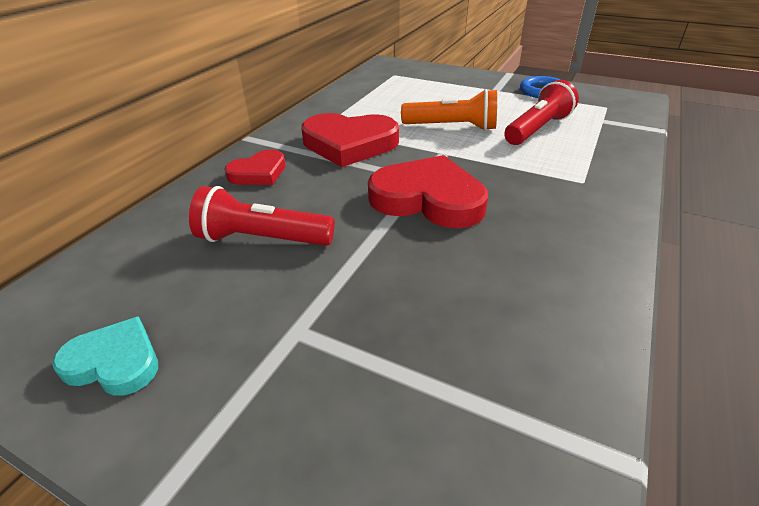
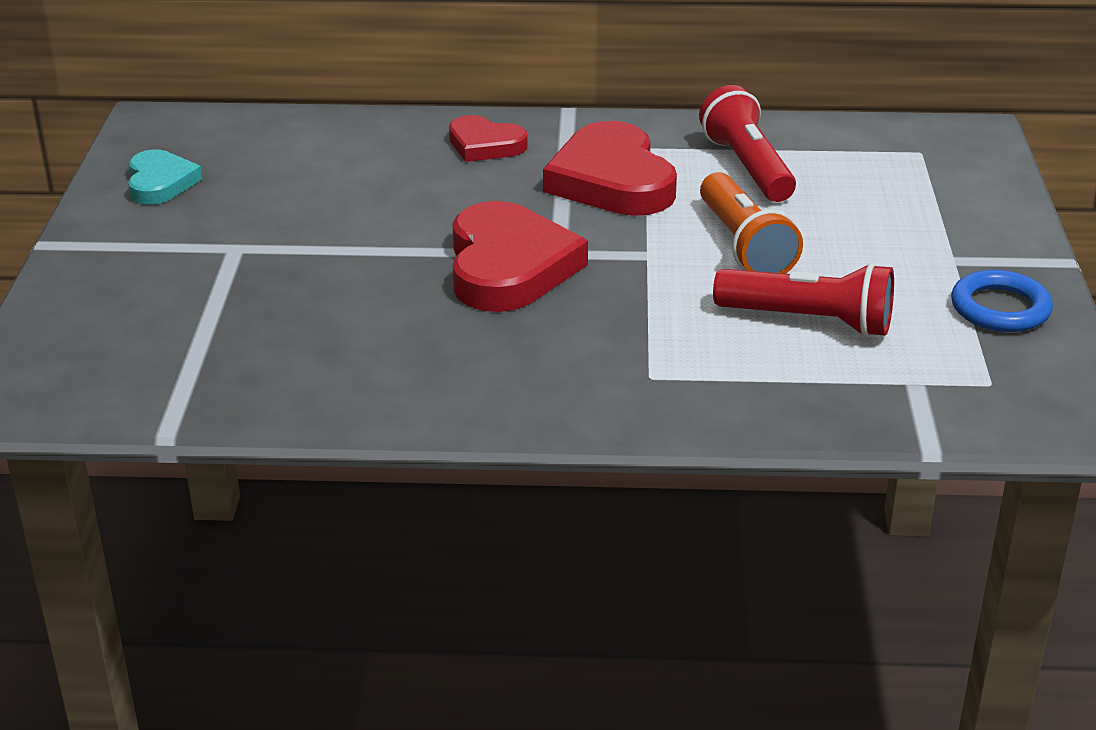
camera: 65 degrees right, 5 degrees down
red flashlight [189,186,335,246] -> red flashlight moved to [699,85,796,202]

